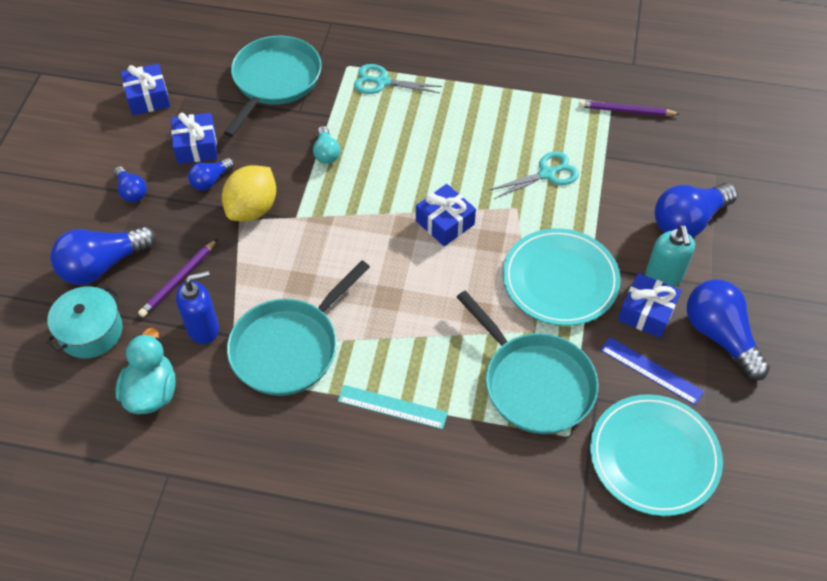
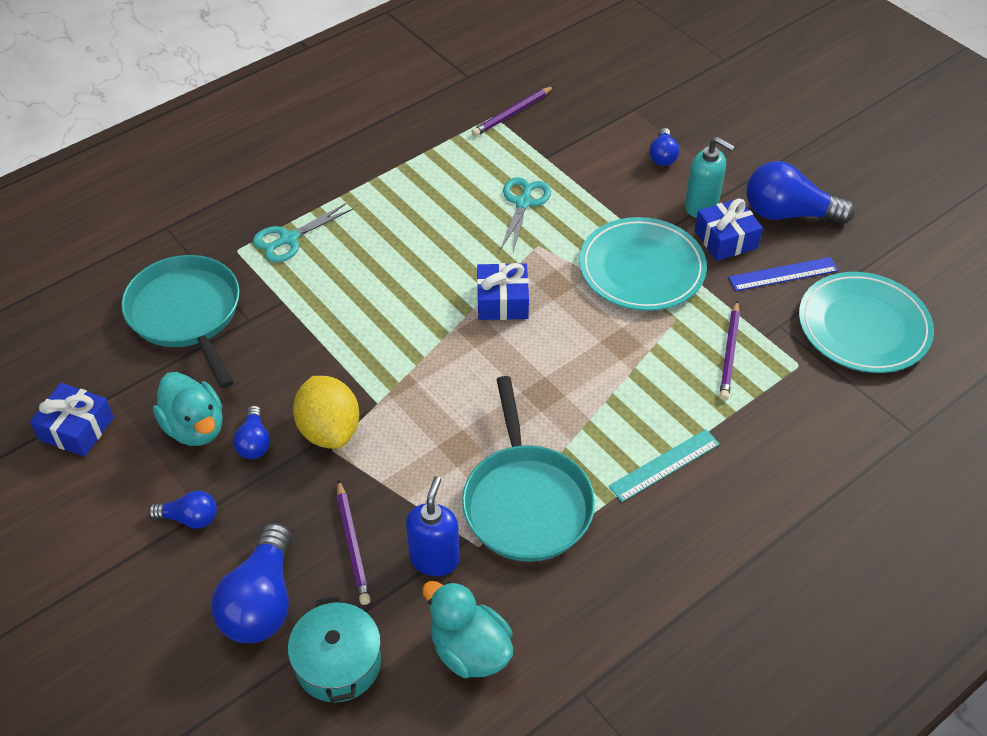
camera: 50 degrees left, 5 degrees down
blue gift [171,113,218,164] -> turquoise duck [153,372,223,446]
turquoise light bulb [313,126,340,164] -> none
turquoise pan [457,291,598,434] -> purple pencil [719,301,740,400]
blue light bulb [655,183,738,237] -> blue light bulb [650,128,679,166], size x0.53

